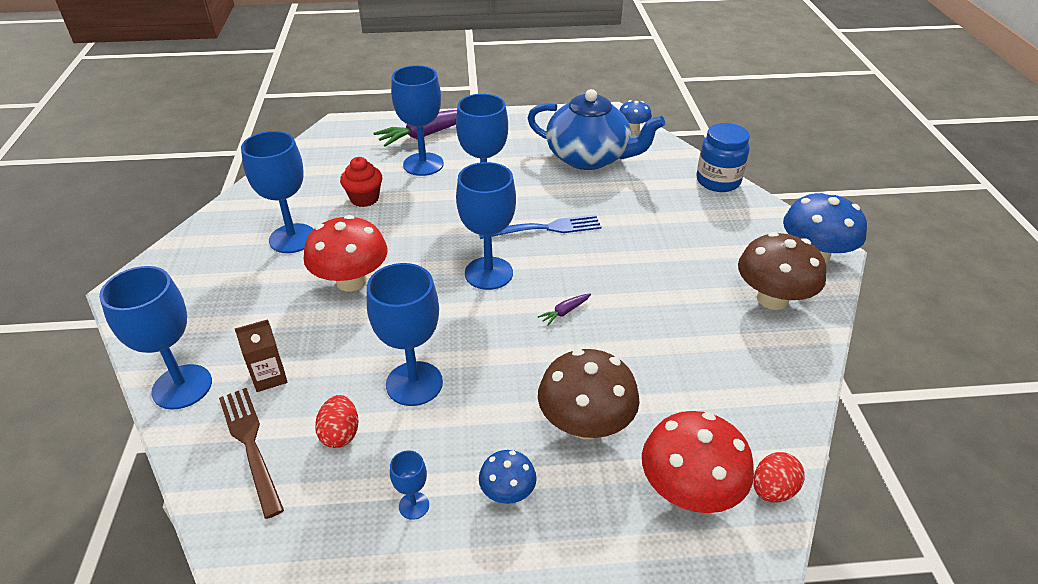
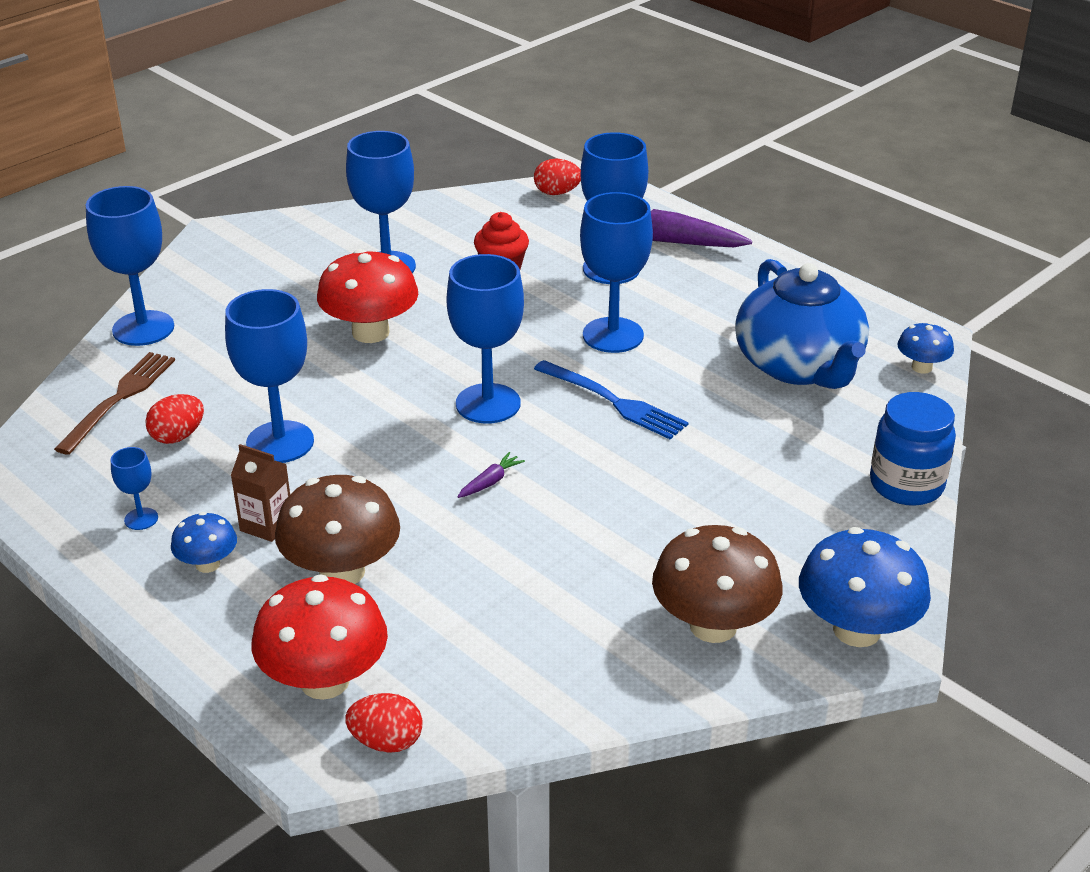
camera: 50 degrees right, 5 degrees down
brown carton [235,319,287,392] -> brown carton moved to [231,444,290,542]
purple carrot [538,293,591,326] -> purple carrot turned 120 degrees clockwise [457,452,525,498]
none -> red egg [534,159,581,195]

